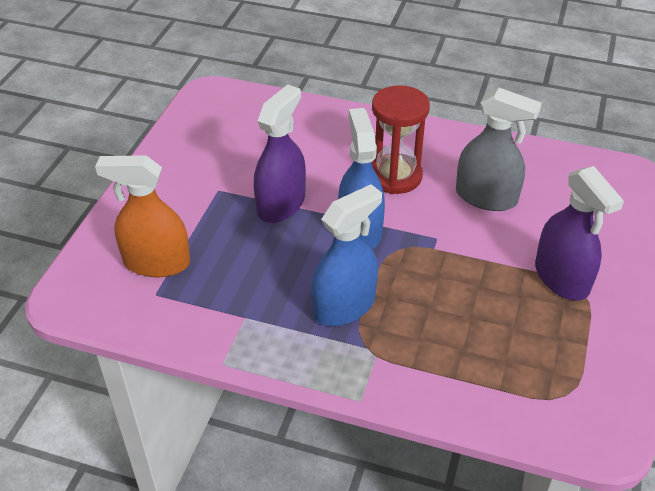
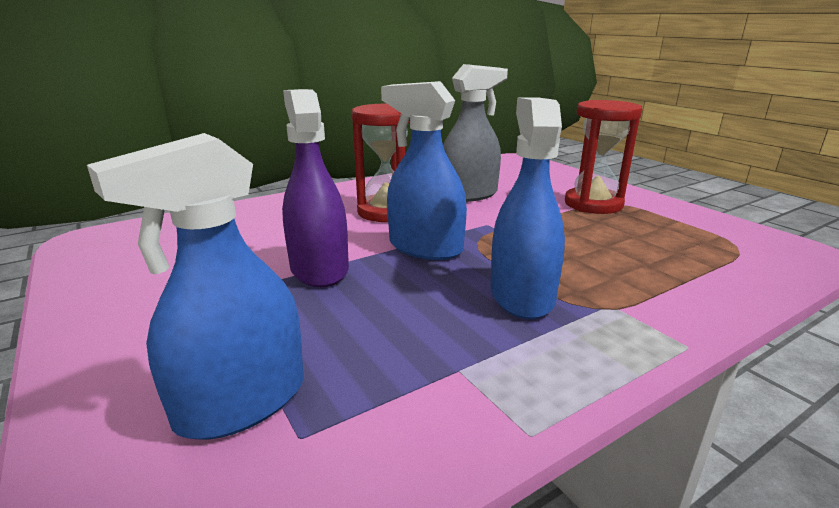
camera: 50 degrees left, 20 degrees down
orange spray bottle [95,155,190,277] -> blue spray bottle [87,133,304,440]
purple spray bottle [535,166,624,300] -> red hourglass [565,100,642,214]

